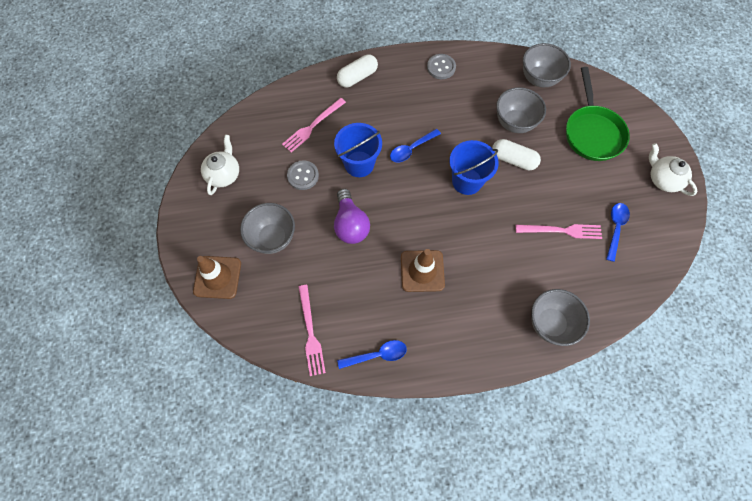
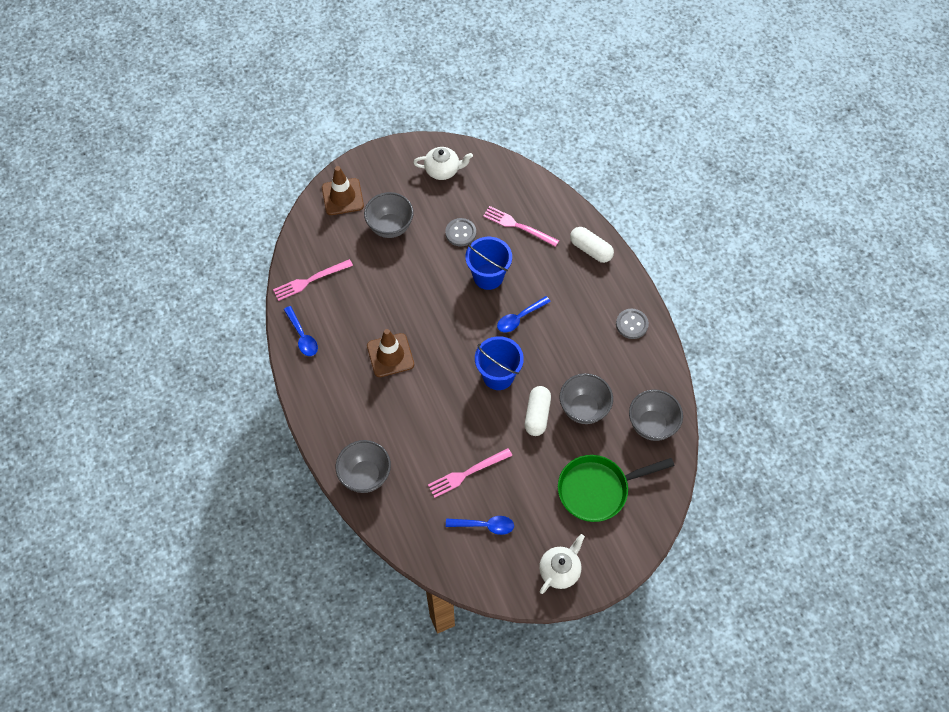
camera: 75 degrees right, 5 degrees down
purple light bulb [334,189,370,244] -> none
blue spoon [390,129,441,162] -> blue spoon turned 75 degrees counterclockwise [497,296,551,332]
pink fork [515,224,602,239] -> pink fork turned 75 degrees clockwise [428,448,512,498]

